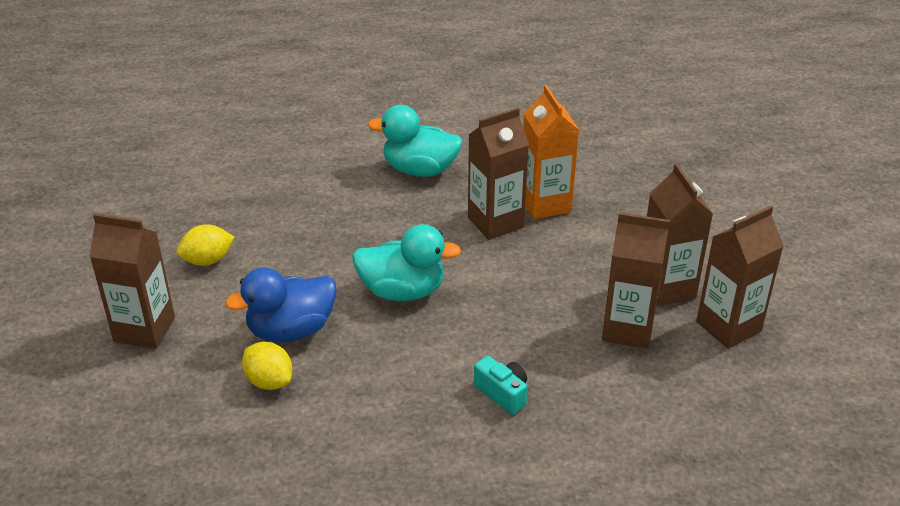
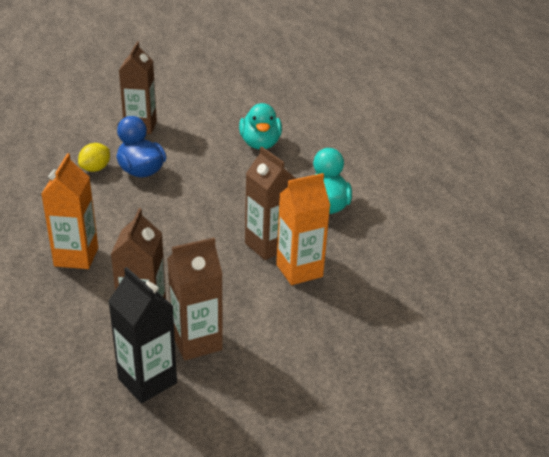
camera: 80 degrees right, 5 degrees down
yellow lemon [176,224,235,266] -> none
turquoise duck [352,224,461,301] -> turquoise duck moved to [239,103,282,149]
turquoise camera [474,356,527,415] -> orange carton [41,153,98,269]
brown carton [696,205,784,349] -> black carton [108,267,177,404]

